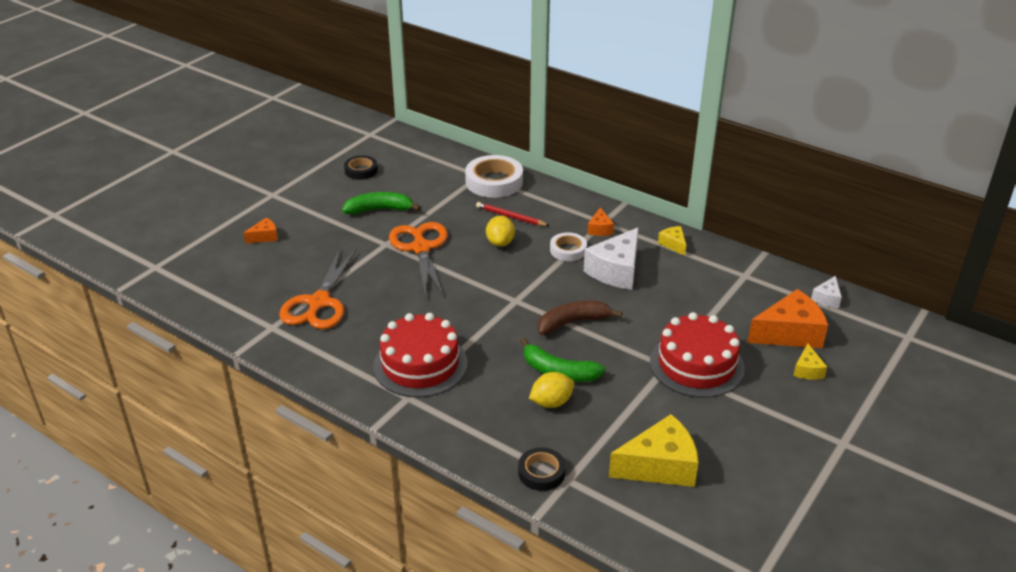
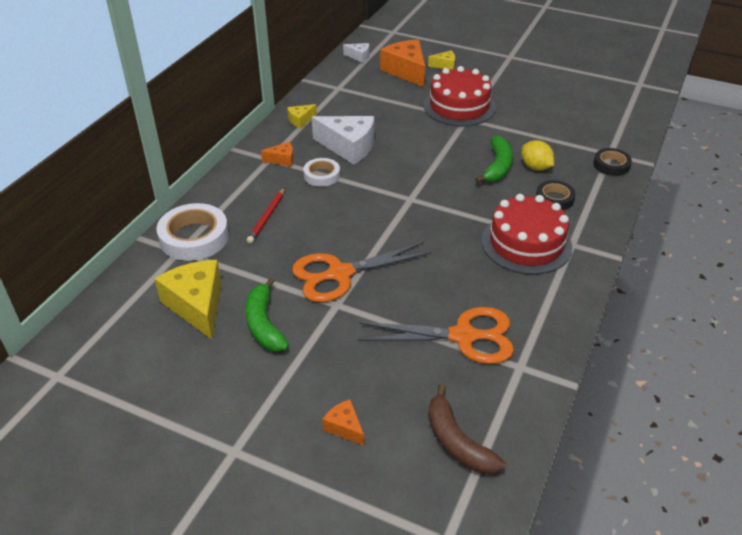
camera: 100 degrees left, 5 degrees up
black tape [344,155,378,180] -> black tape moved to [536,180,576,210]
yellow lemon [486,216,515,247] -> none
brown banana [537,301,622,335] -> brown banana moved to [428,384,506,474]
yellow cheese [609,414,699,487] -> yellow cheese moved to [154,260,222,339]

